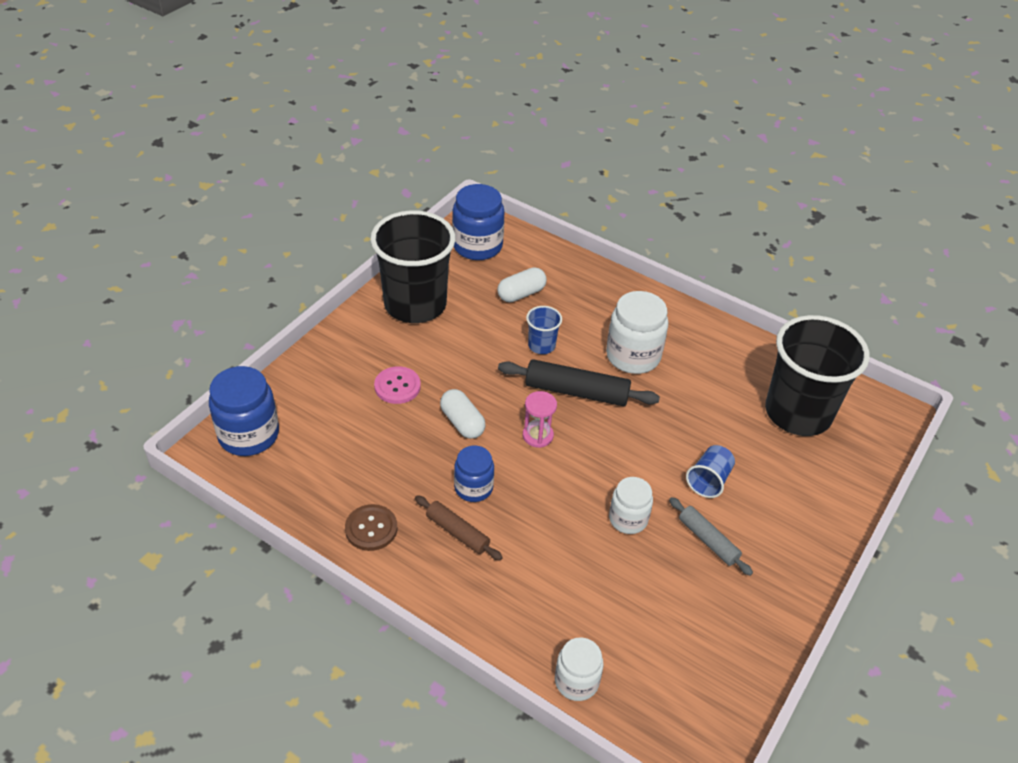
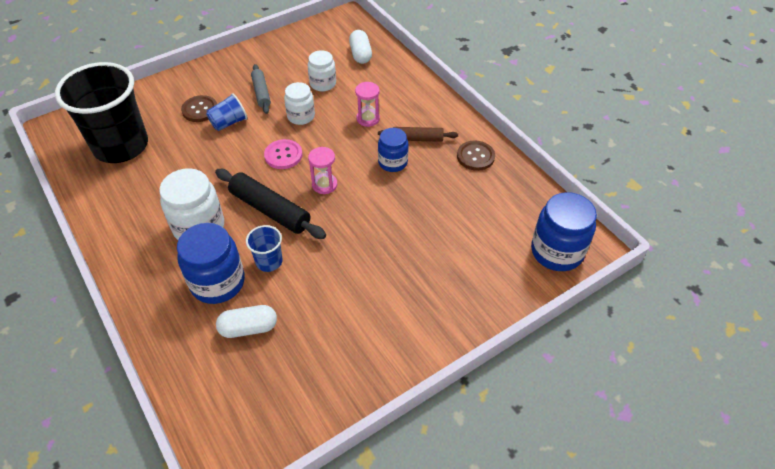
camera: 155 degrees left, 5 degrees up
black cup [370,210,455,323] -> none
pink button [374,366,421,404] -> pink button moved to [264,139,302,169]
brown rolling pin [415,495,503,561] -> brown rolling pin turned 60 degrees counterclockwise [378,127,458,142]
white capsule [440,389,486,439] -> white capsule moved to [349,30,372,64]
blue jar [452,184,505,260] -> blue jar moved to [177,223,245,304]
white jar [555,637,604,701] -> white jar moved to [308,50,336,91]
none -> brown button [181,95,217,122]
none -> pink hourglass [355,82,380,127]

